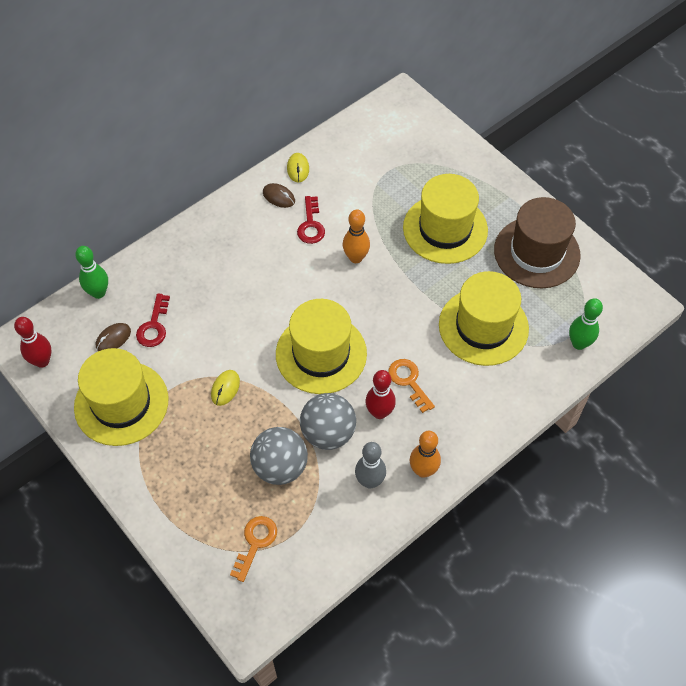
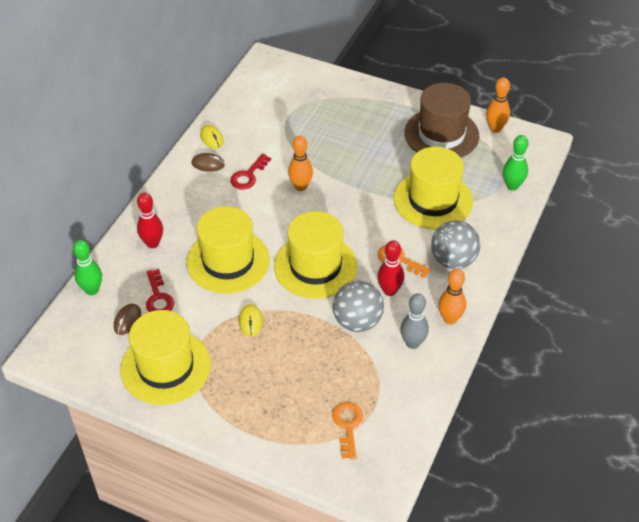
camera: 25 degrees left, 10 degrees down
red bowling pin [14,317,52,368] -> red bowling pin moved to [137,193,163,248]
grey ball [250,427,308,485] -> grey ball moved to [431,220,480,269]
red key [297,196,325,244] -> red key turned 60 degrees clockwise [230,154,271,189]
yellow hat [403,174,488,264] -> yellow hat moved to [187,206,270,294]
none -> orange bowling pin [486,77,510,133]

